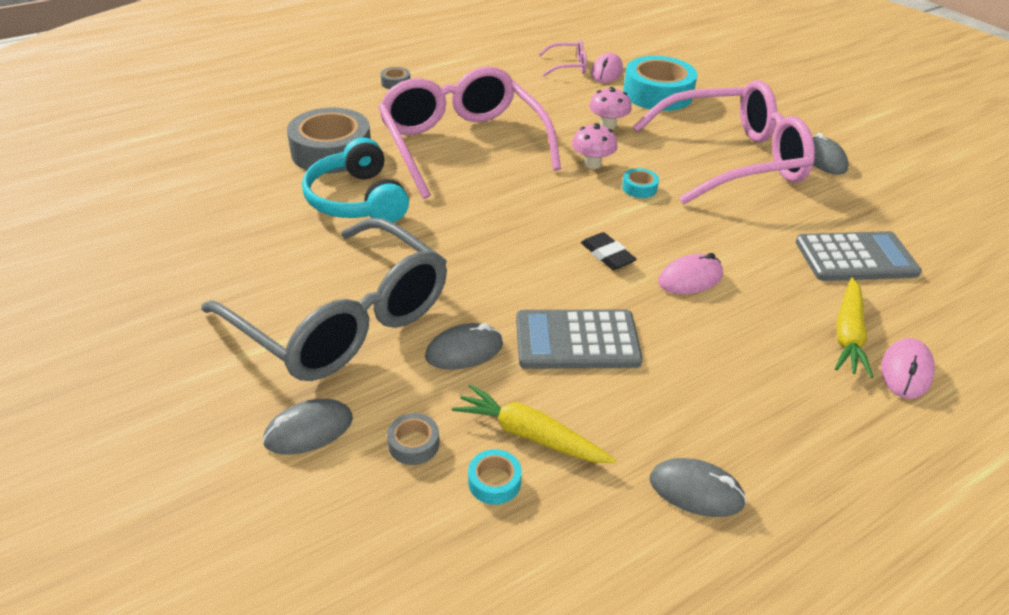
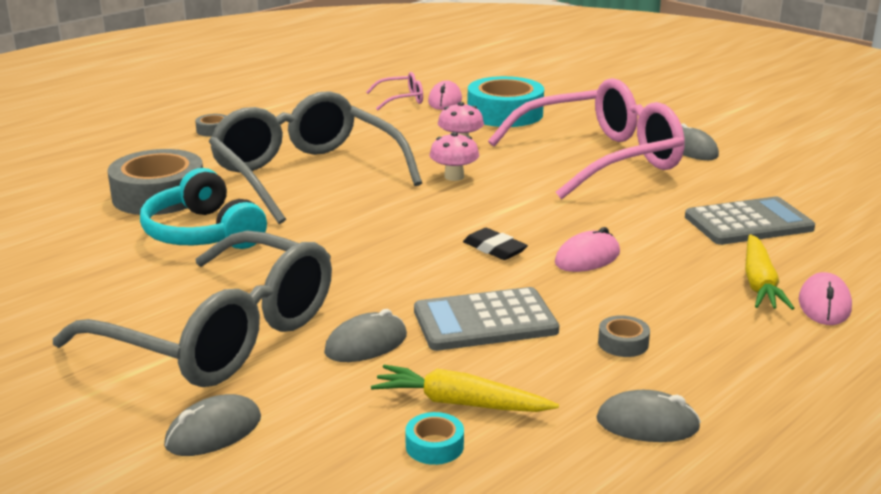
camera: 10 degrees left, 15 degrees down
pink glasses [378,67,561,199] -> grey glasses [208,91,422,224]
grey tape [387,413,439,465] -> grey tape moved to [598,315,650,357]
turquoise tape [622,168,659,198] -> none

